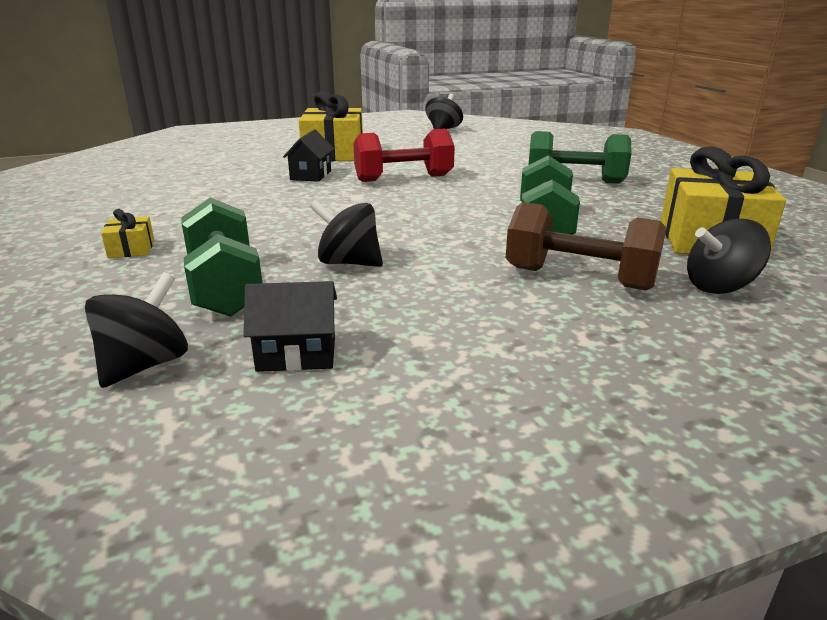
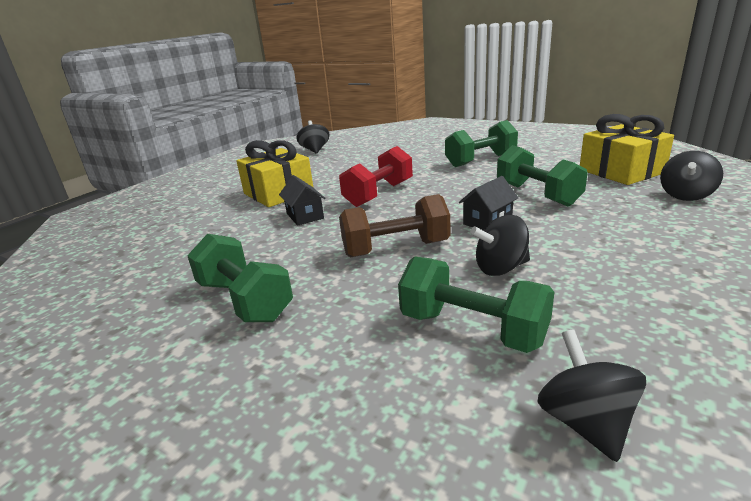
camera: 35 degrees left, 0 degrees up
yellow gift [101,209,154,258] -> none
black house [243,281,337,372] -> black house moved to [459,176,518,231]
brown dumbbell [506,202,666,291] -> brown dumbbell moved to [339,194,450,257]
none -> green dumbbell [187,234,293,322]

